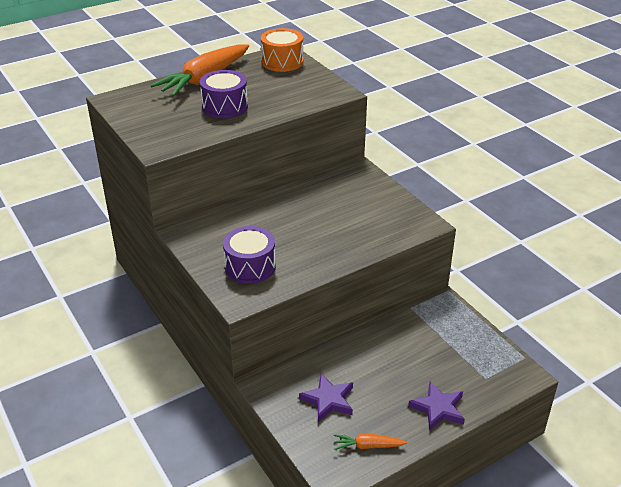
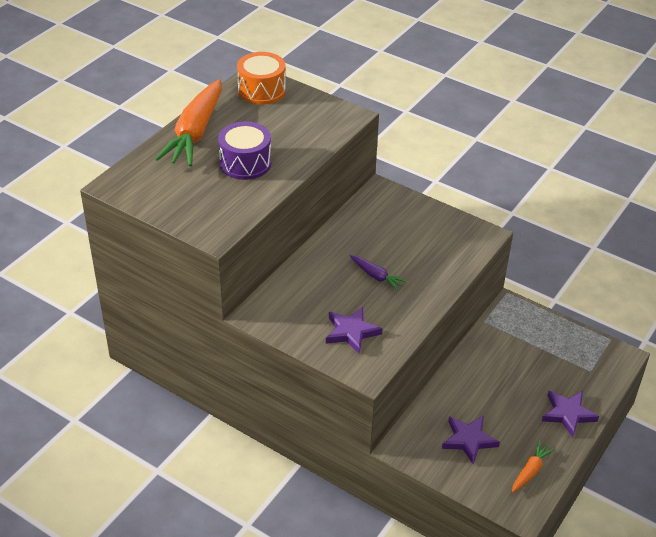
camera: 25 degrees left, 5 degrees up
purple drum [223,226,276,284] -> purple star [326,307,383,354]
orange carrot [334,434,407,450] -> orange carrot turned 150 degrees clockwise [512,441,555,493]
none -> purple carrot [350,255,407,291]

